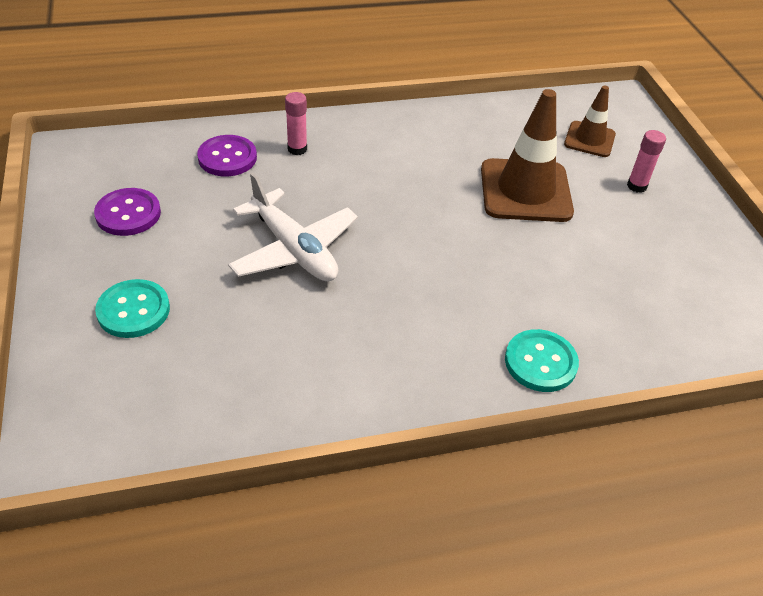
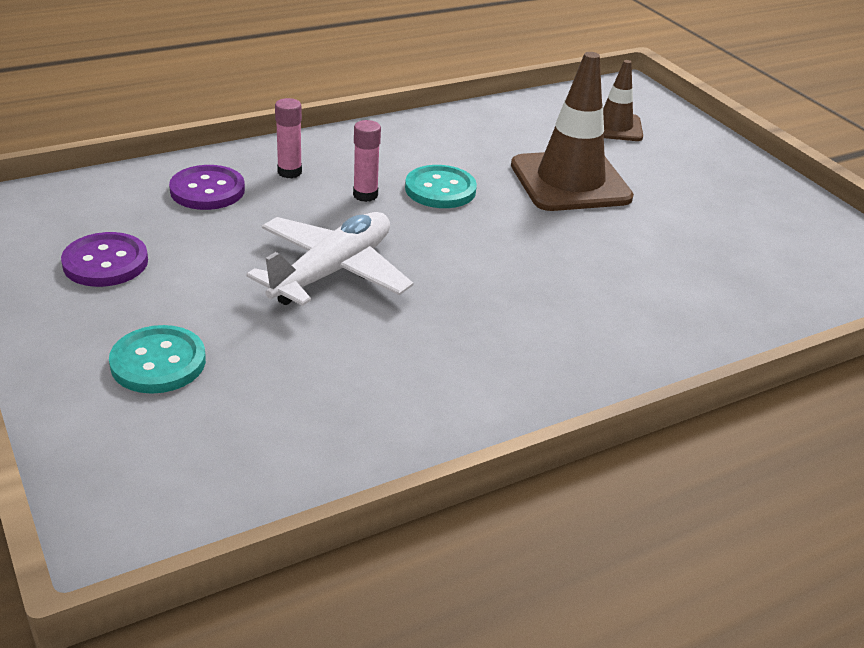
camera: 15 degrees left, 10 degrees down
white plane [228,172,358,281] -> white plane turned 90 degrees counterclockwise [246,212,413,306]
turquoise button [505,329,579,392] -> turquoise button moved to [405,165,477,208]
pink glue stick [627,130,666,193] -> pink glue stick moved to [353,120,381,202]

